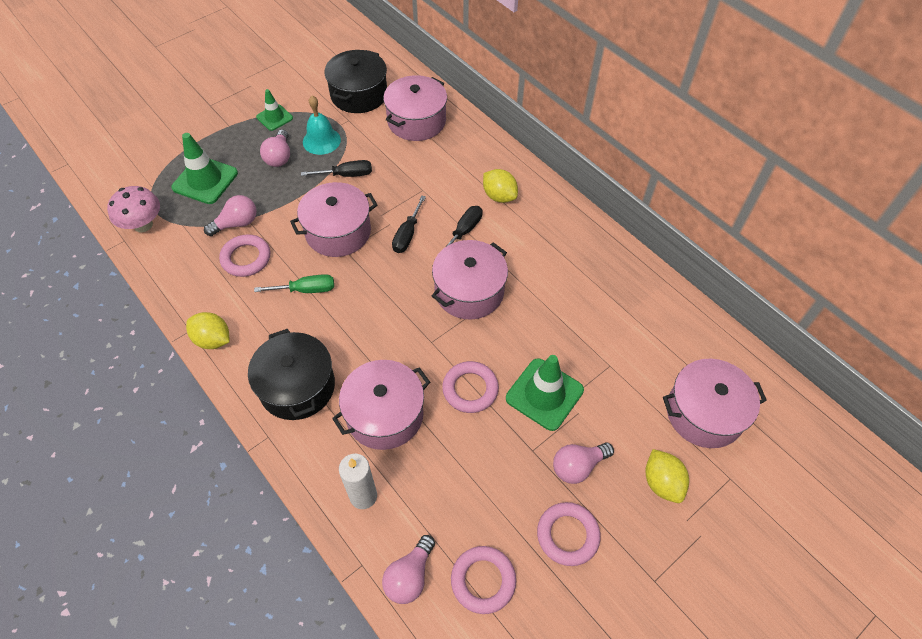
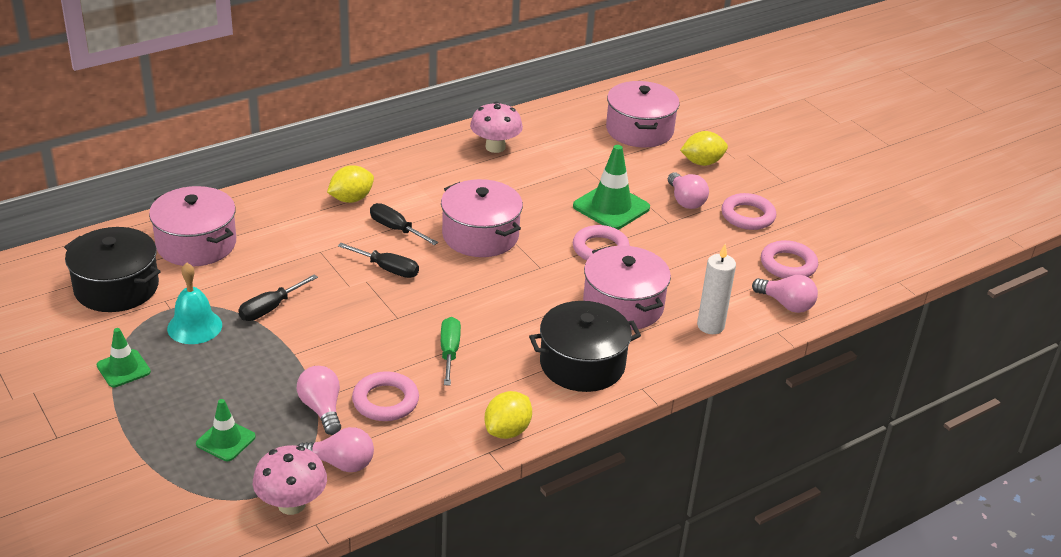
camera: 85 degrees left, 20 degrees down
green traffic cone [171,133,238,204] -> green traffic cone [196,399,256,461], size x0.60
pink light bulb [260,129,290,167] -> pink light bulb moved to [298,427,374,472]
pink pot [290,182,377,257] -> none
black screwdriver [301,160,372,177] -> black screwdriver turned 135 degrees counterclockwise [238,274,318,321]
none -> pink mushroom [470,102,523,153]

